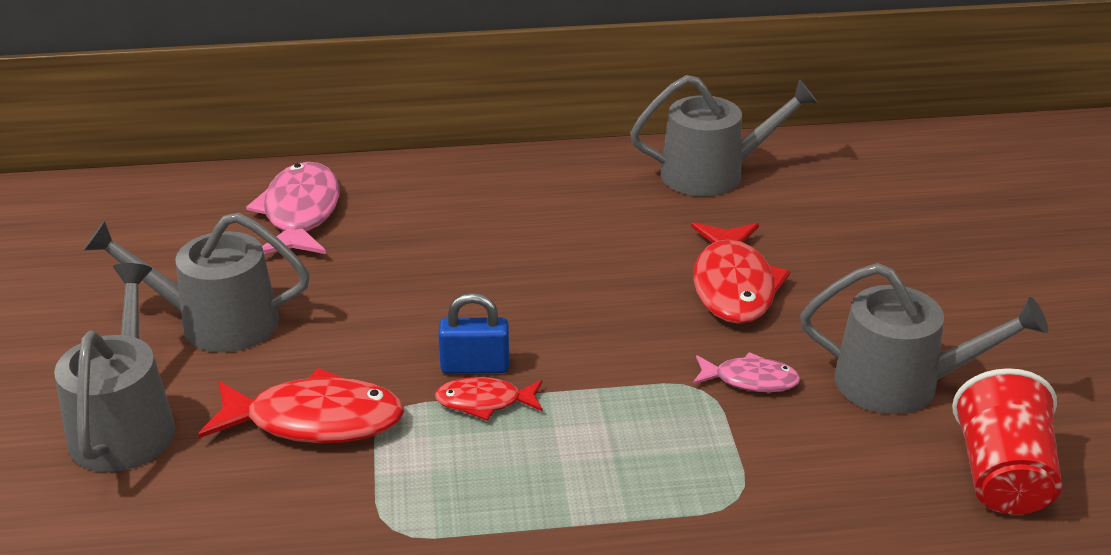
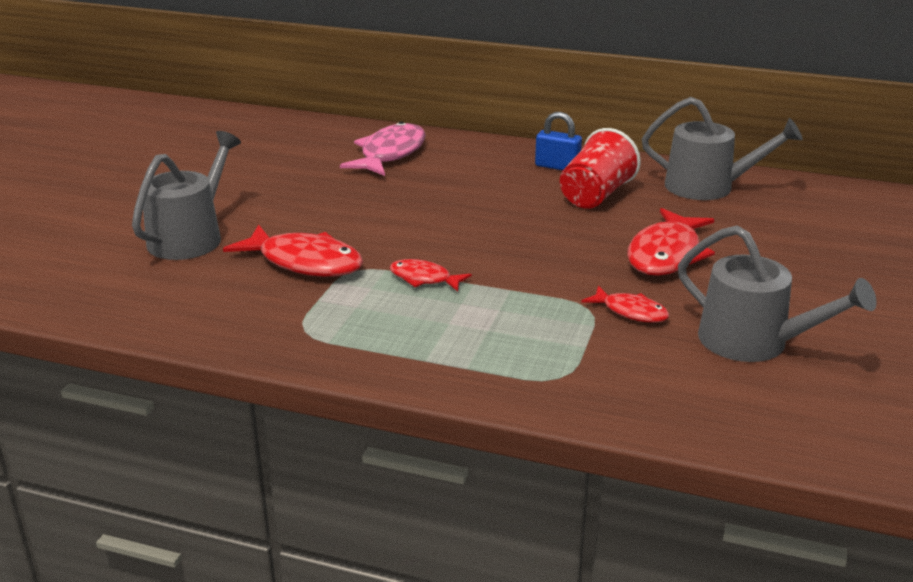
camera: 25 degrees right, 5 degrees down
grey watering can [84,213,310,353] -> none
blue padlock [438,293,509,374] -> blue padlock moved to [535,112,582,170]
pink fish [693,352,801,392] -> red fish [581,286,670,323]
red cup [952,368,1062,515] -> red cup moved to [560,128,641,209]

